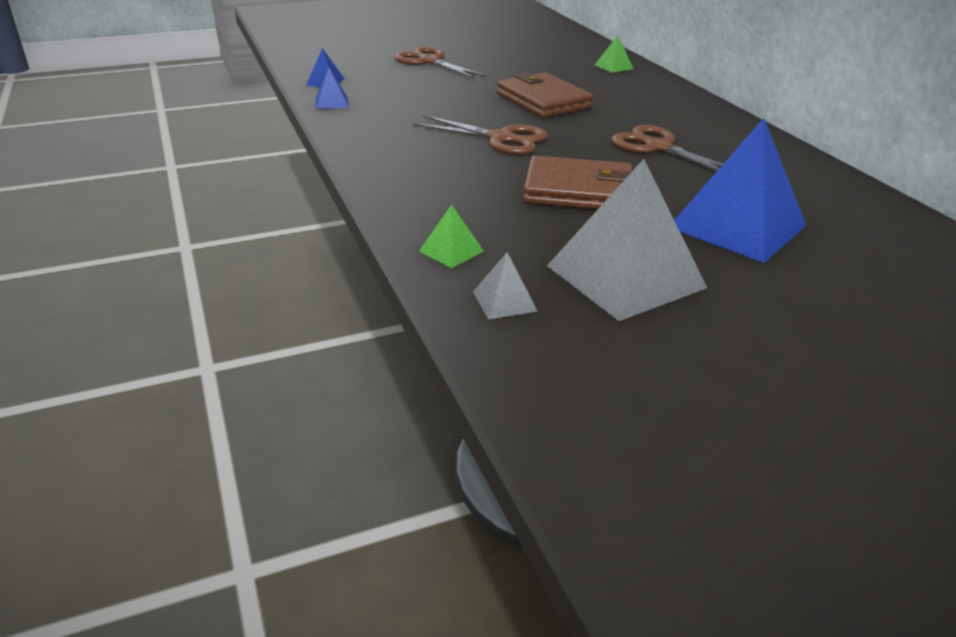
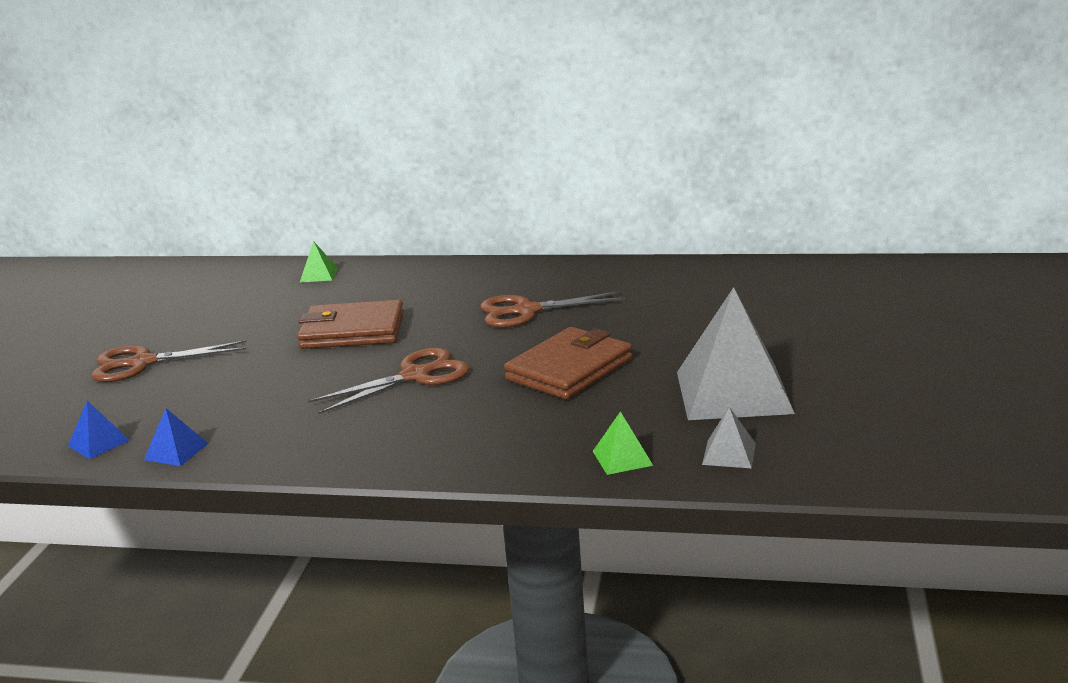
camera: 55 degrees left, 10 degrees down
blue pyramid [674,118,806,263] -> none

